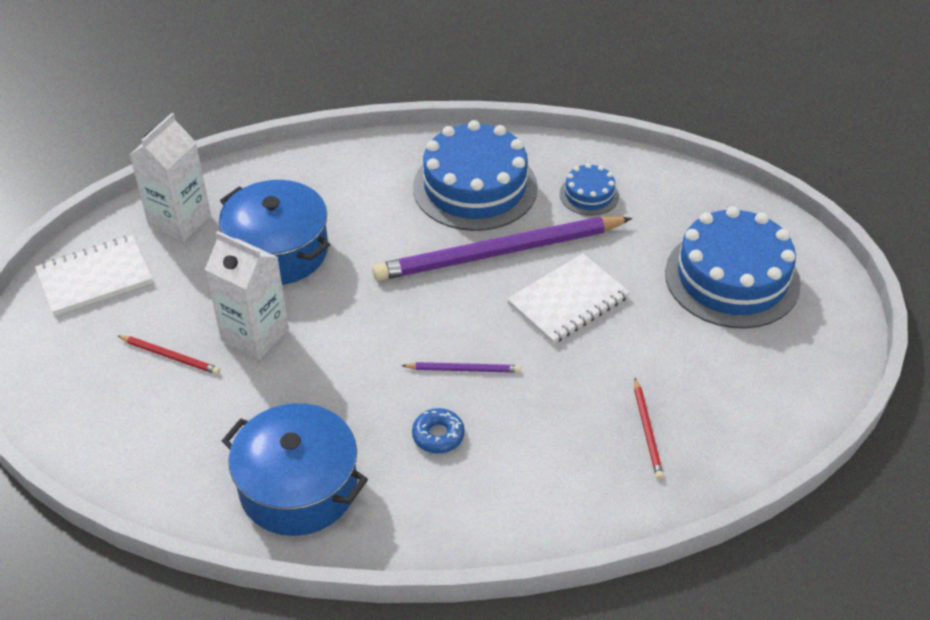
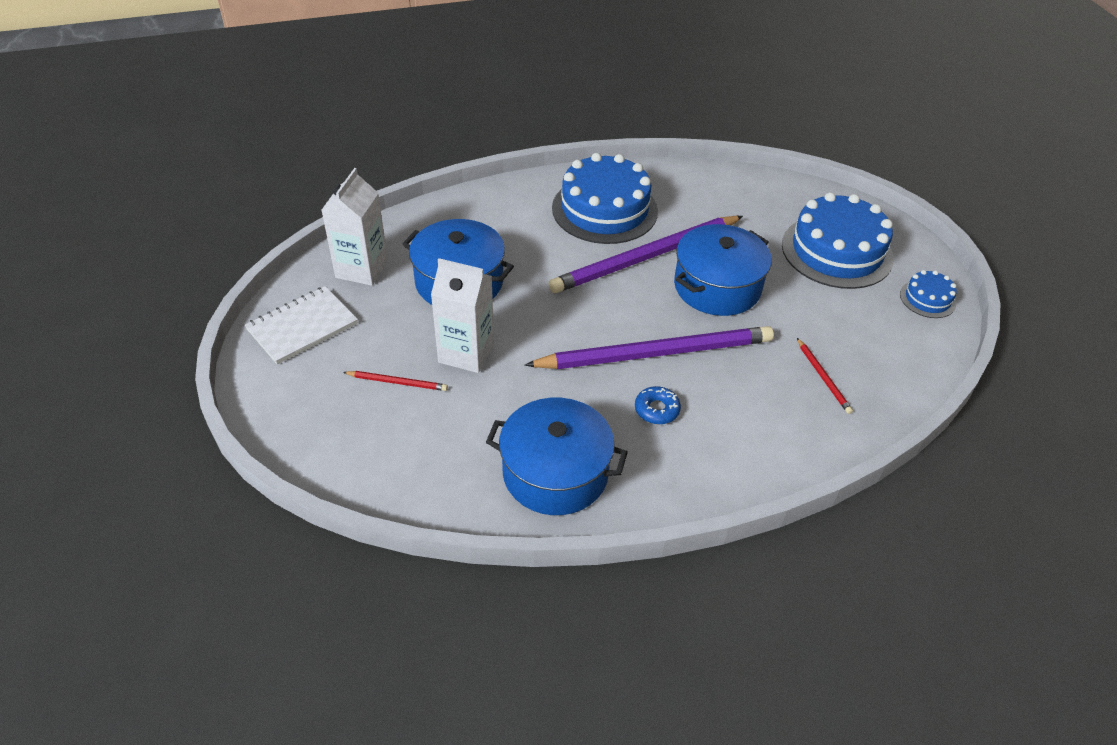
camera: 15 degrees left, 0 degrees up
purple pencil [401,362,521,373] -> purple pencil [524,326,774,369], size x2.46
white notebook [507,254,630,344] -> blue pot [674,224,772,316]
blue cake [559,163,619,216] -> blue cake moved to [900,270,957,318]

